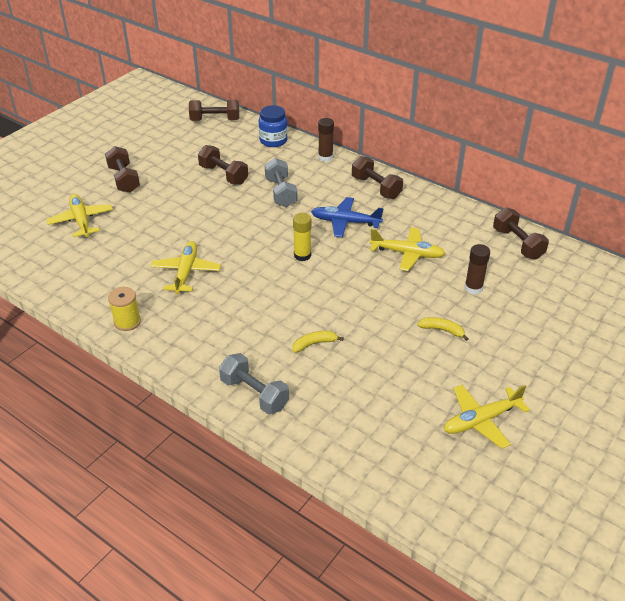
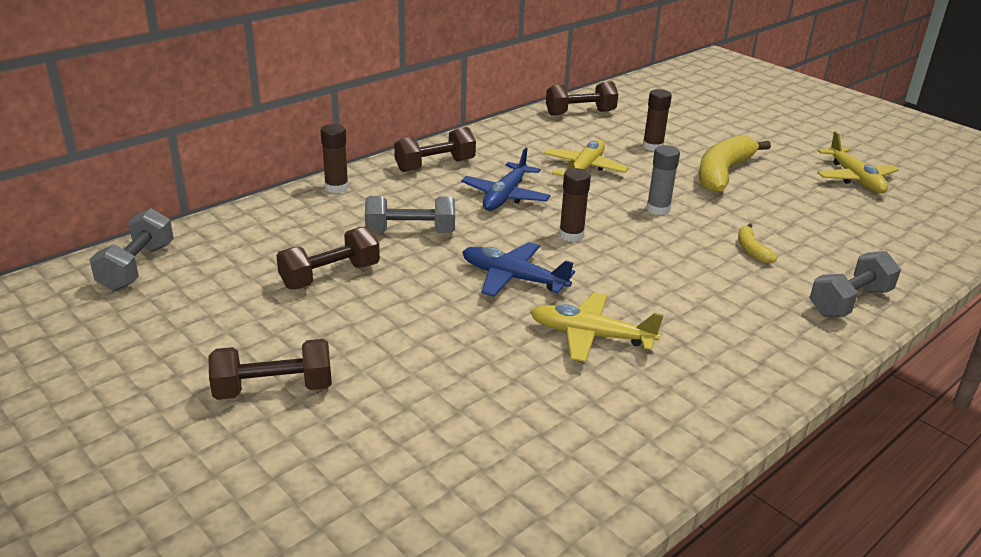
camera: 80 degrees left, 10 degrees down
yellow plane [46,194,113,237] -> none
yellow spool [108,287,141,331] -> none
brown dumbbell [189,100,239,121] -> grey dumbbell [89,208,174,291]
blue jar [259,105,288,147] -> none
yellow glue stick [293,213,311,261] -> brown glue stick [559,168,591,242]
yellow banana [417,317,469,341] -> yellow banana [699,135,771,193], size x2.14
none -> blue plane [462,242,575,297]
none -> grey glue stick [647,145,680,215]

